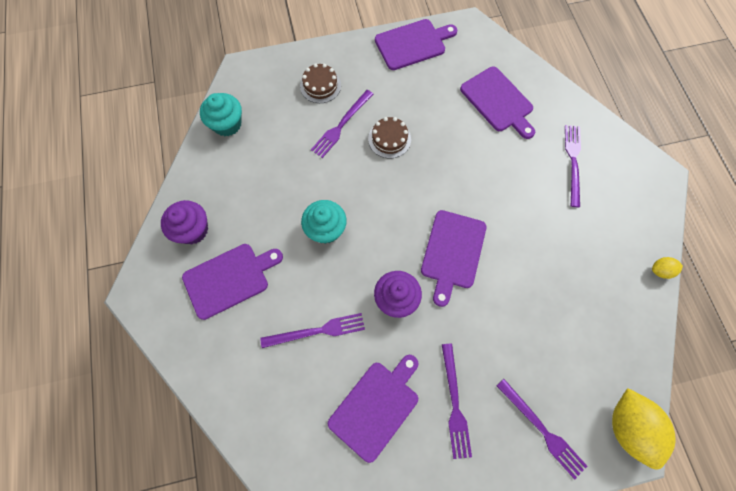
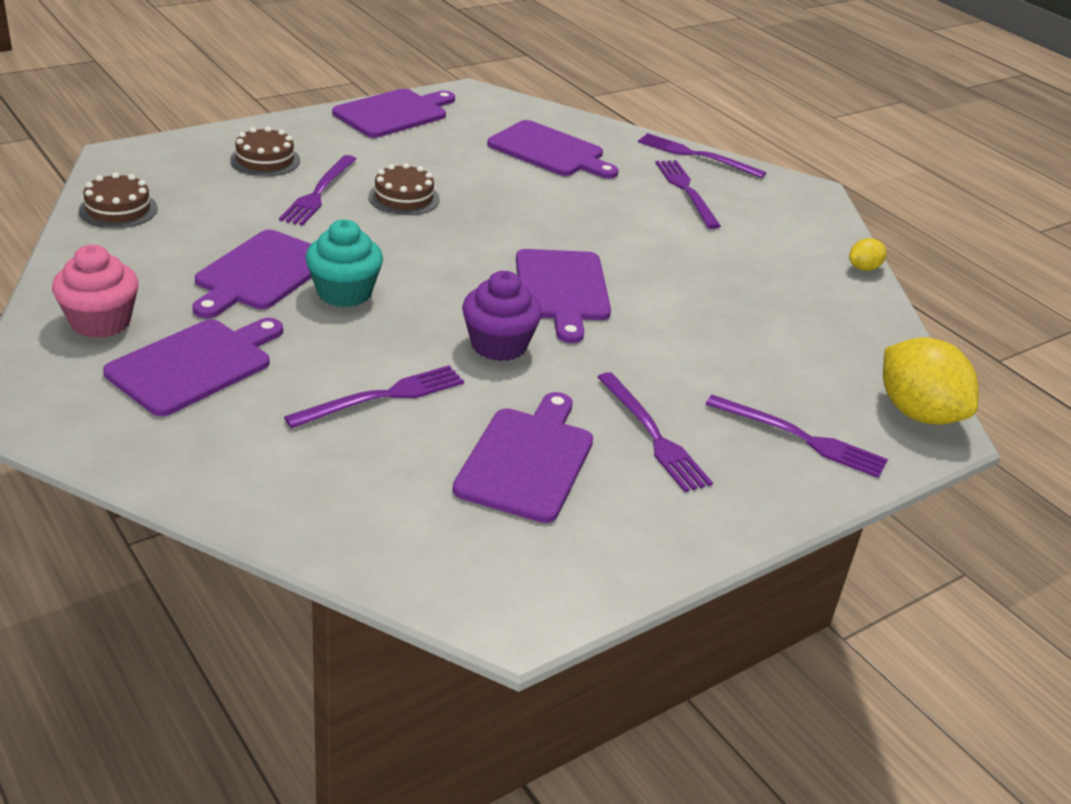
camera: 25 degrees left, 35 degrees down
purple cupcake [161,200,208,244] -> pink cupcake [52,245,139,338]
turquoise cupcake [200,93,242,136] -> brown cake [79,173,157,228]
none -> purple cutting board [192,230,312,318]
none -> purple fork [638,133,766,178]

